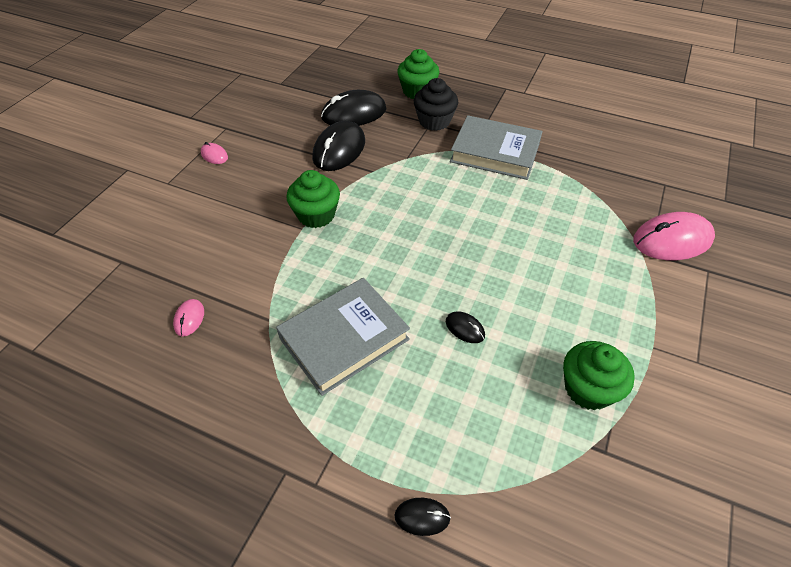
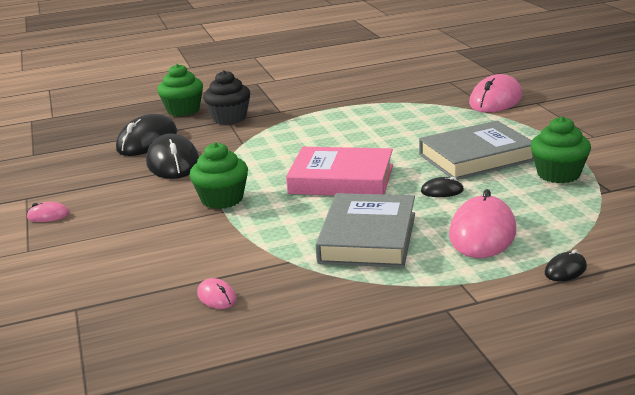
camera: 40 degrees left, 25 degrees down
grey book [450,115,543,180] -> grey book moved to [419,121,534,180]
none -> pink book [286,147,393,195]
none -> pink mouse [449,189,516,258]

